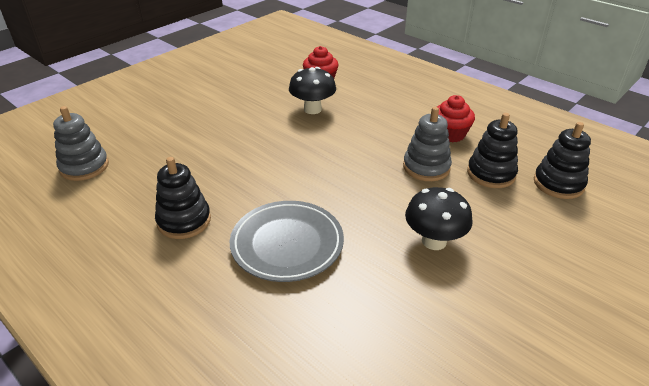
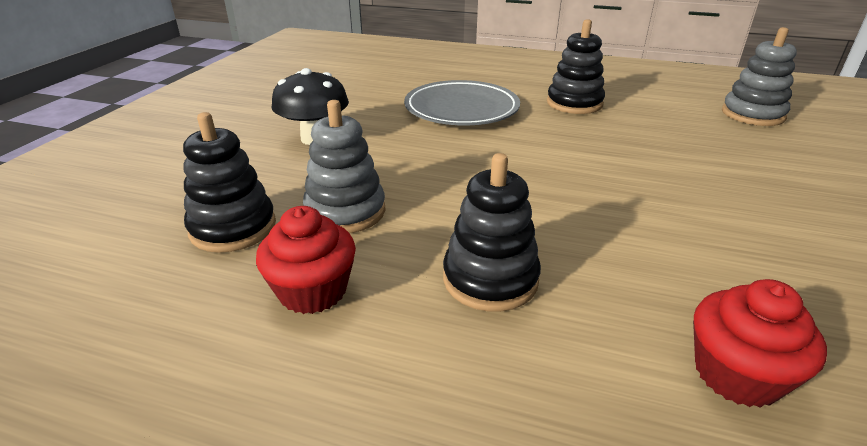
camera: 155 degrees right, 5 degrees down
black mushroom [289,67,336,114] -> none
black stacking toy [534,122,591,199] -> black stacking toy moved to [443,153,541,312]

